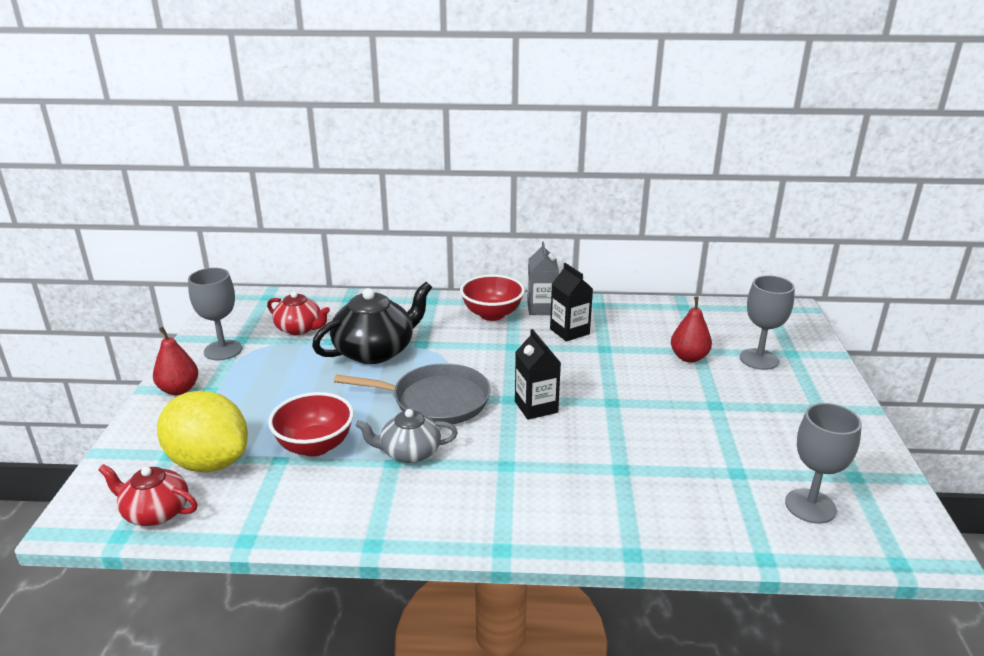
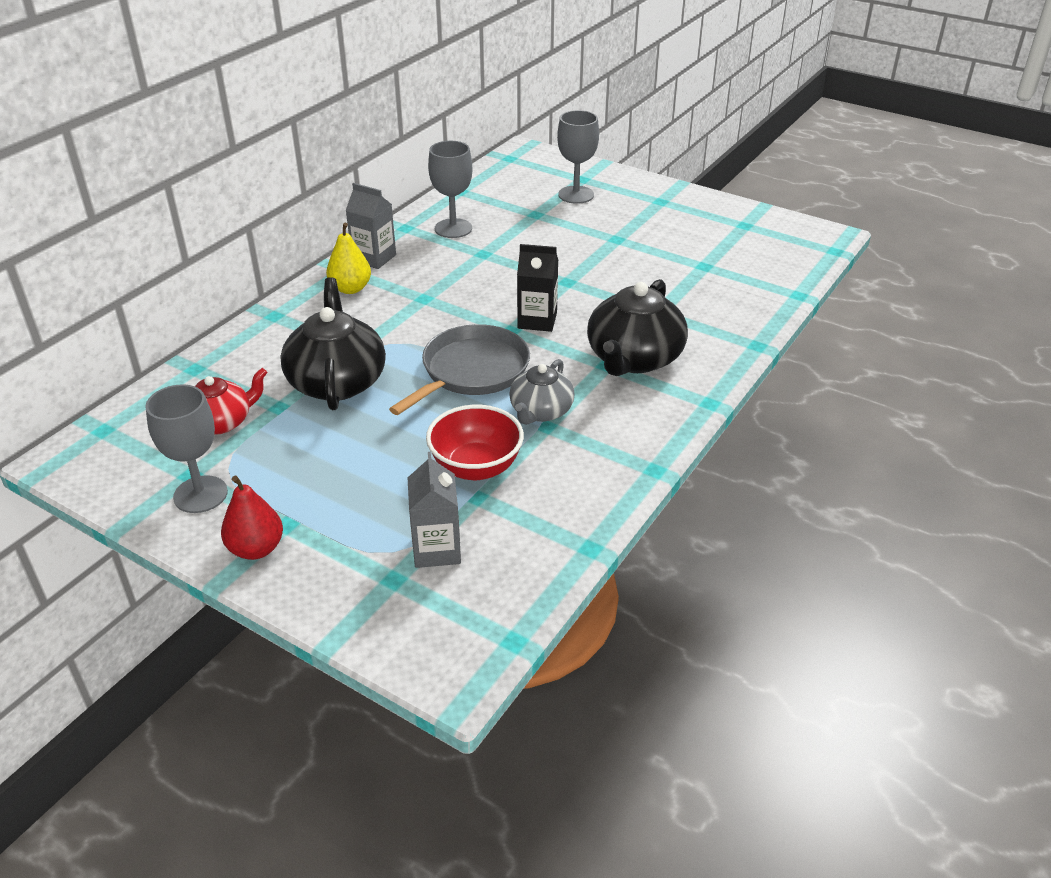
camera: 60 degrees left, 10 degrees up
red teapot [98,464,197,526] -> none
yellow lemon [157,391,248,472] -> grey carton [408,452,461,568]
red bowl [460,274,525,321] -> yellow pear [326,223,371,294]
black carton [550,263,593,341] -> none
red pear [671,297,712,362] -> none
grey goblet [785,403,862,524] -> grey goblet moved to [428,141,472,238]
none -> black teapot [587,279,688,376]

